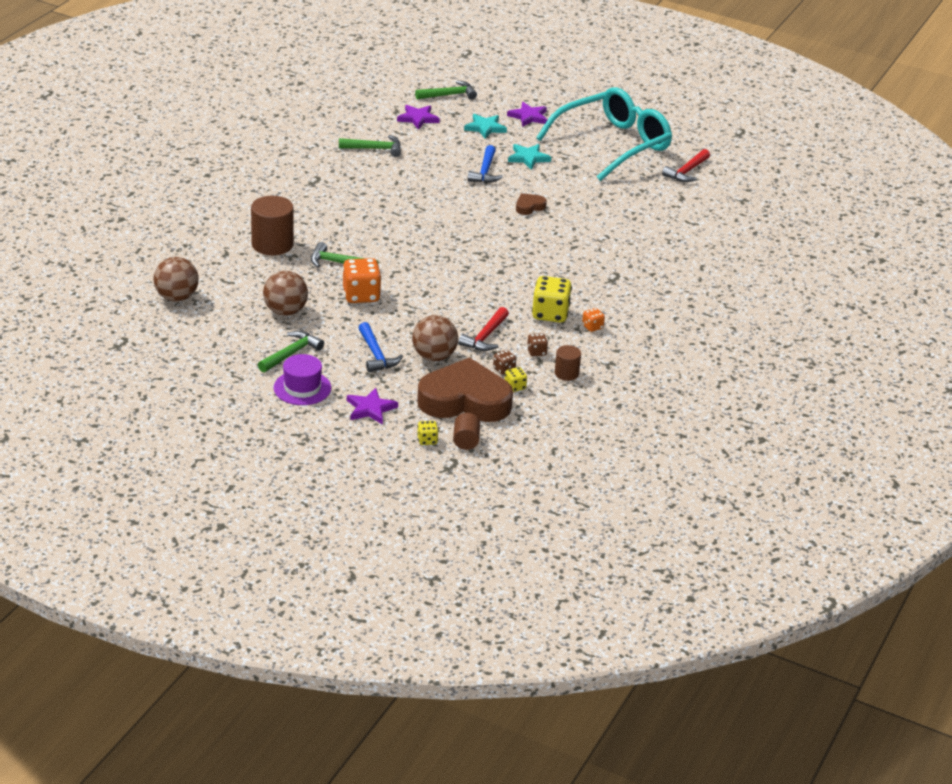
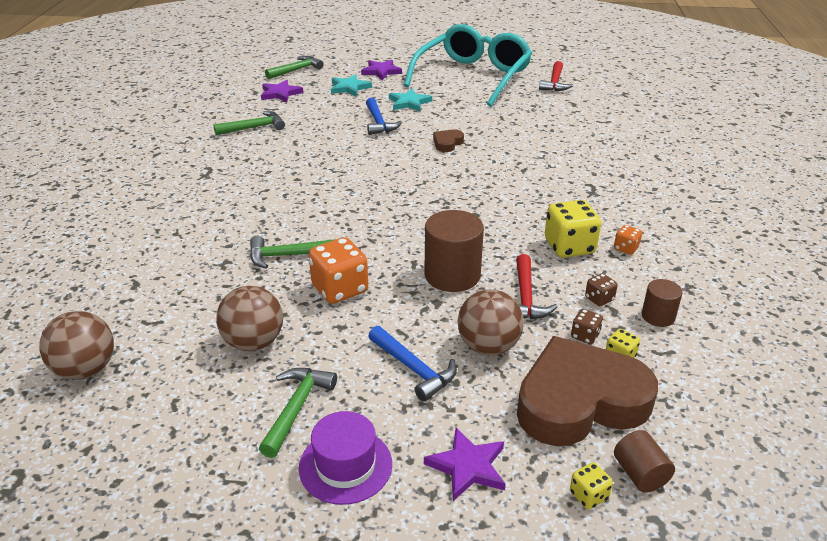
camera: 20 degrees left, 0 degrees up
brown cylinder [251,196,294,255] -> brown cylinder moved to [425,210,484,292]

